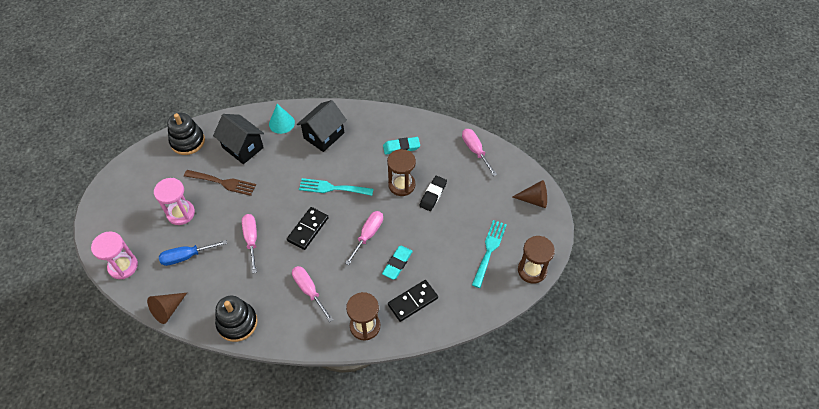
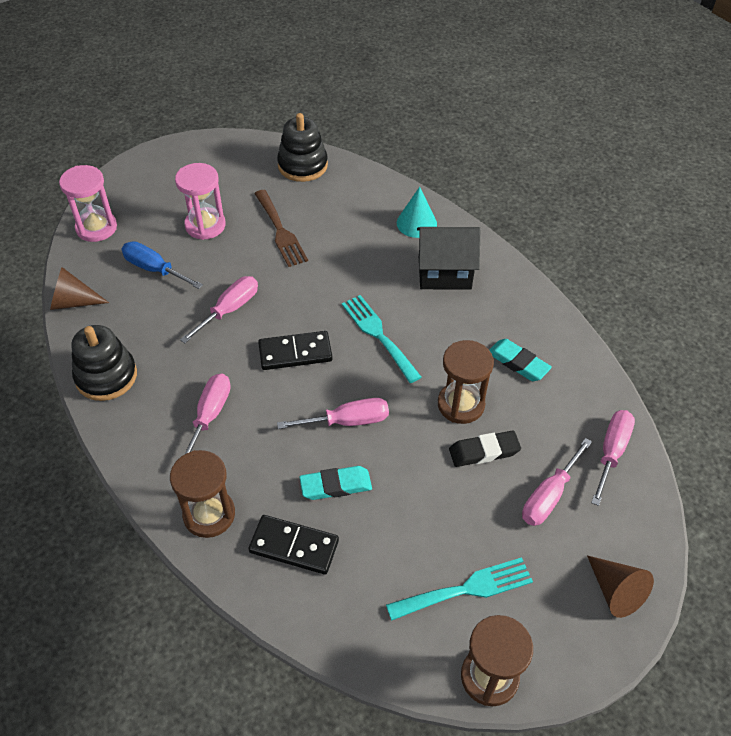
camera: 50 degrees right, 5 degrees down
black house [213,114,264,164] -> none
none -> pink screwdriver [522,438,592,526]

